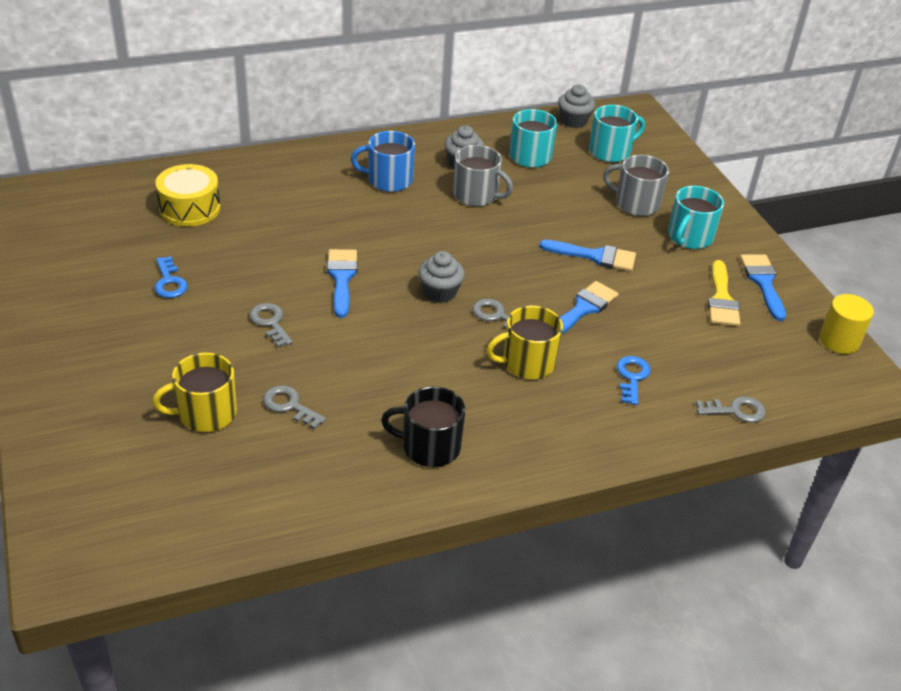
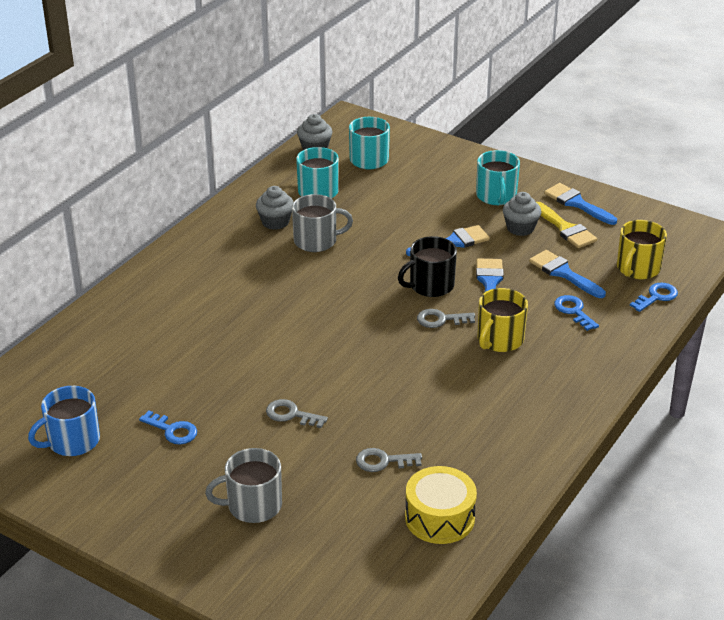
camera: 35 degrees left, 5 degrees down
yellow mug [152,353,237,432] -> yellow mug moved to [617,220,667,279]
yellow drum [155,164,221,227] -> yellow drum moved to [405,466,477,544]
blue brush [327,249,358,318] -> blue brush moved to [529,250,606,298]
blue mug [351,131,415,192] -> blue mug moved to [28,386,100,456]
black mug [381,386,465,467] -> black mug moved to [398,236,457,297]
grey cupcake [419,251,465,303] -> grey cupcake moved to [503,192,541,236]
grey mug [603,155,669,216] -> grey mug moved to [205,448,282,523]
grey key [696,396,766,423] -> blue key [630,283,678,312]
yellow cylinder [819,294,874,354] -> none

